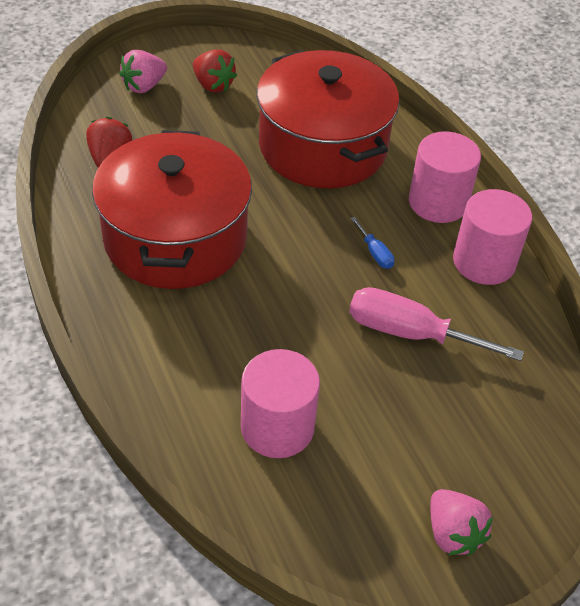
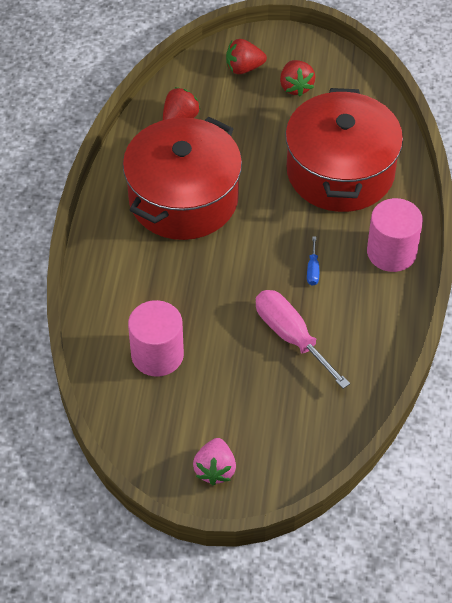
camera: 35 degrees right, 5 degrees up
pink strawberry [119,50,167,93] -> red strawberry [226,39,267,74]
pink cylinder [453,189,532,285] -> none

